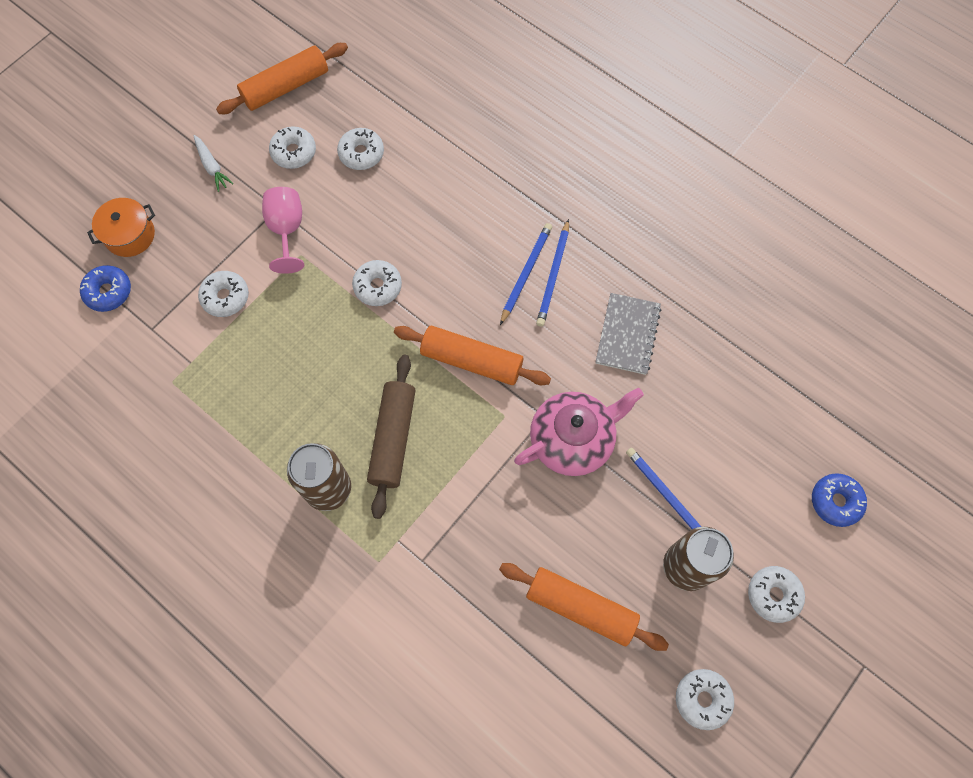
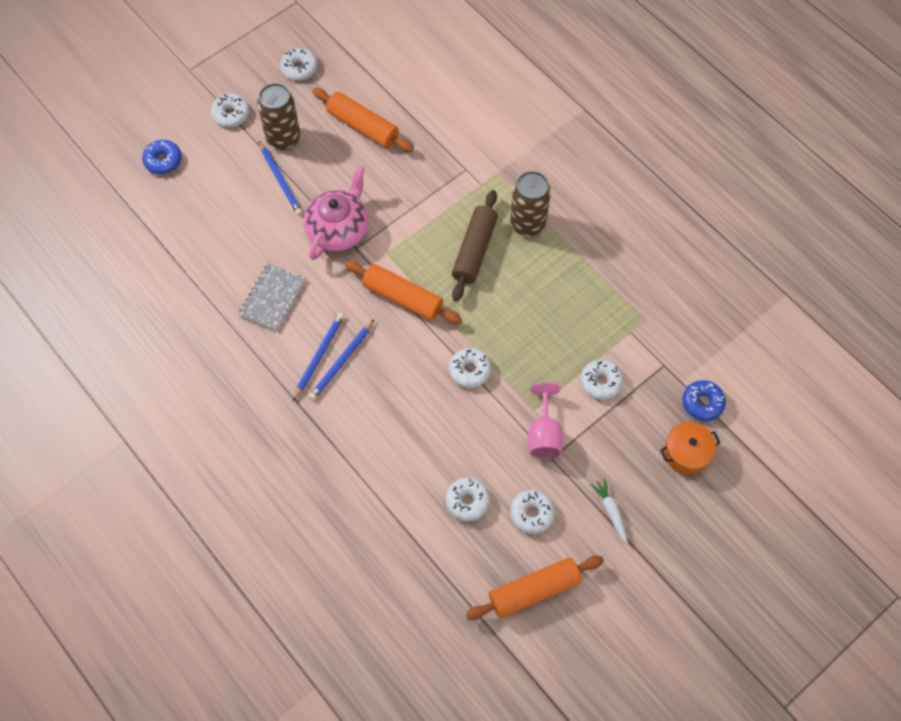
camera: 170 degrees left, 5 degrees down
pink teapot [514,388,644,476] -> pink teapot turned 135 degrees clockwise [304,165,369,260]

